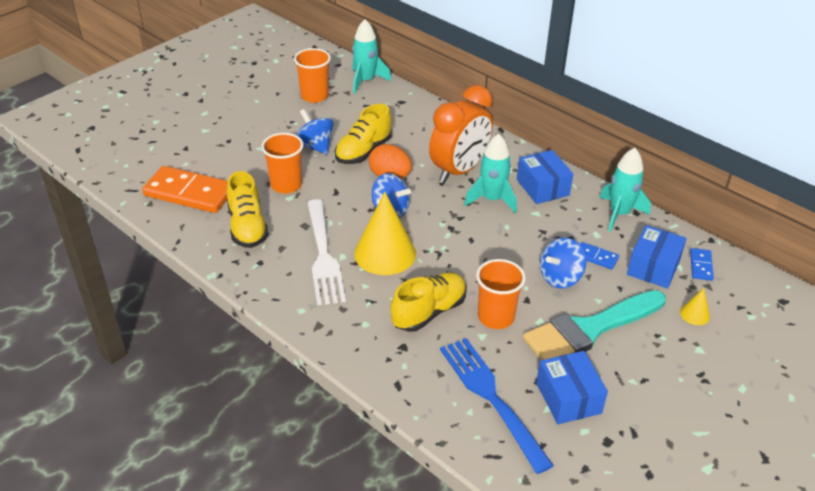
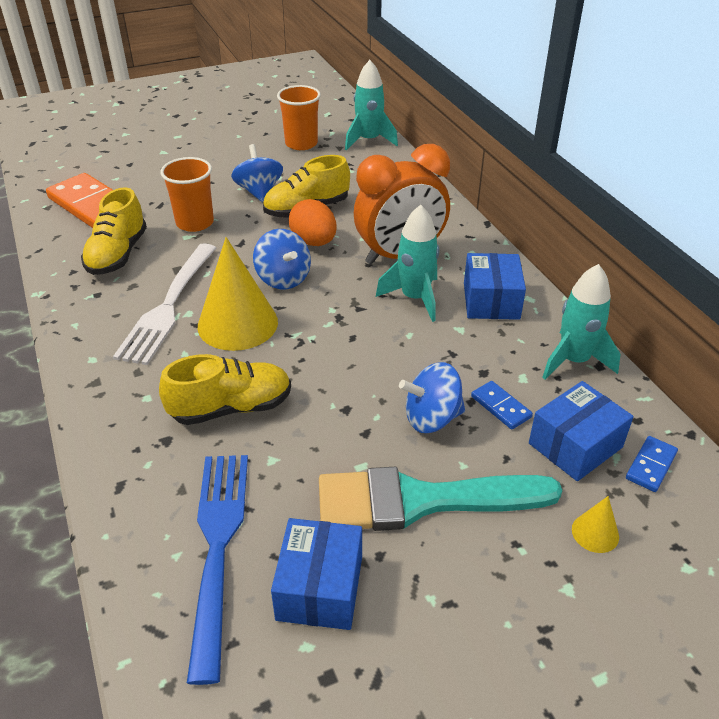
camera: 25 degrees right, 0 degrees up
orange cup [476,259,526,329] -> none

